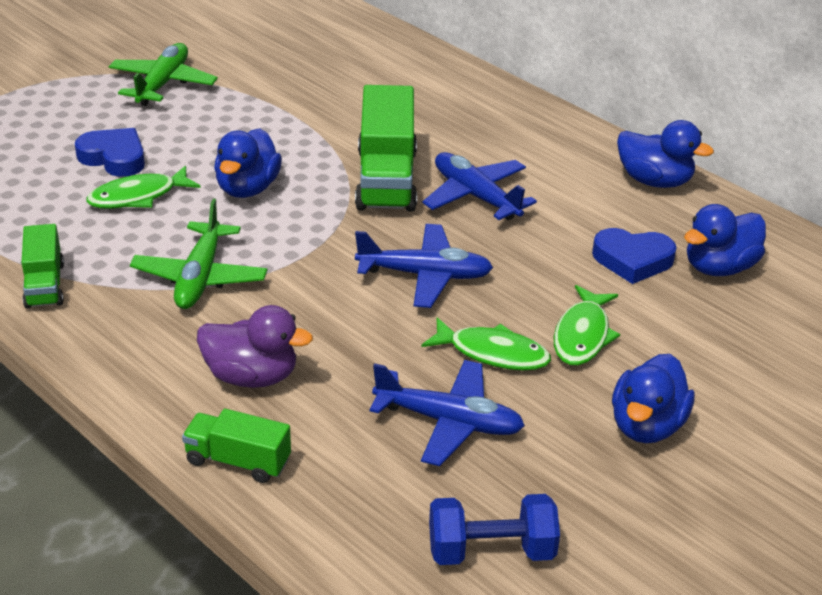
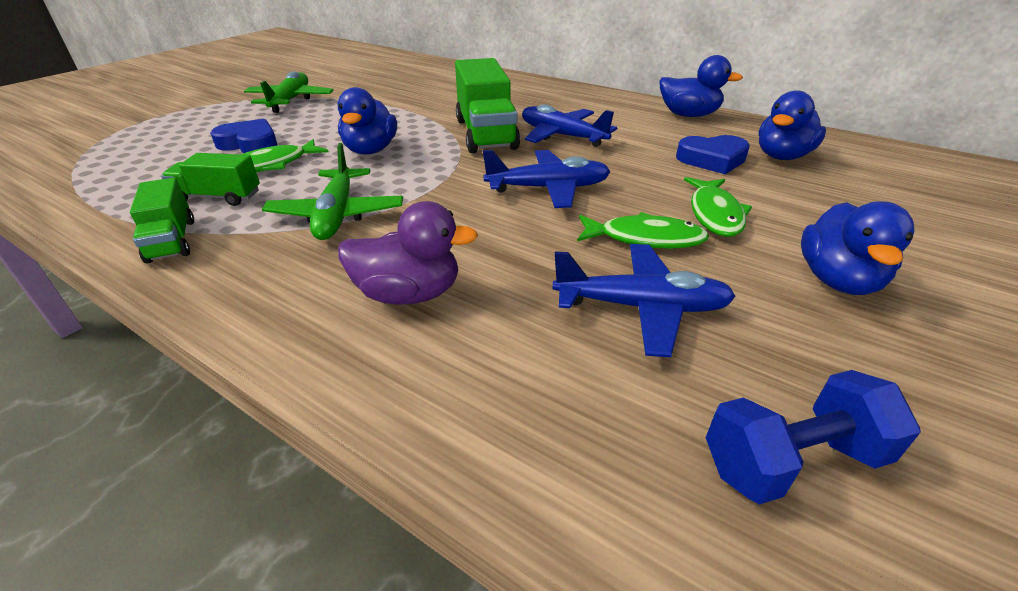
camera: 10 degrees left, 0 degrees up
green truck [182,409,291,483] -> green truck moved to [161,153,260,206]

